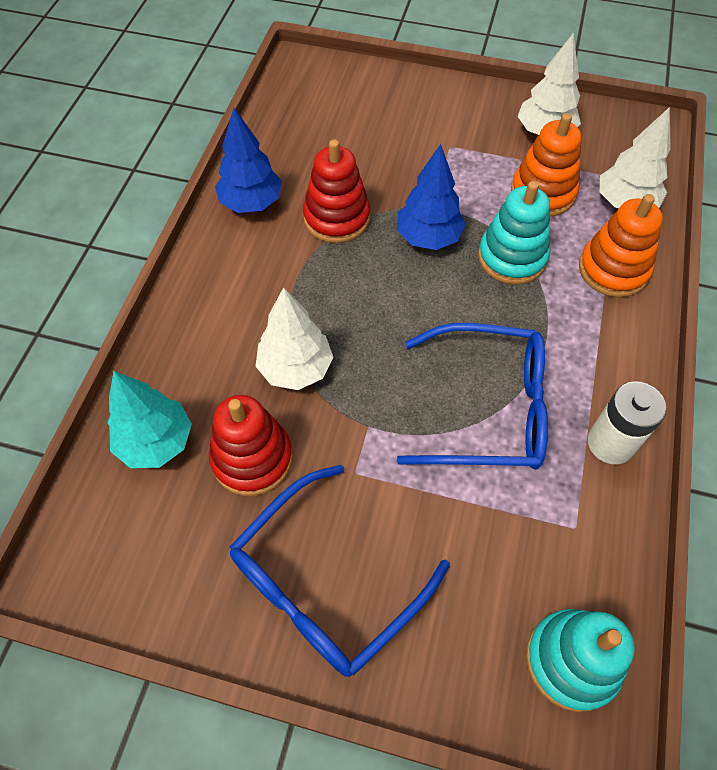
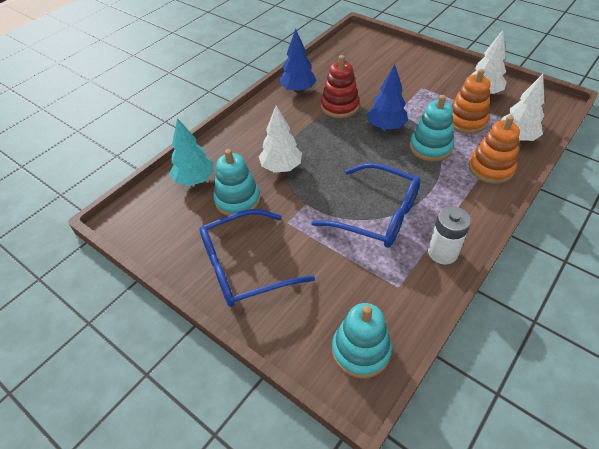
camera: 25 degrees right, 10 degrees down
red stacking toy [209,395,293,496] -> turquoise stacking toy [214,149,260,216]

